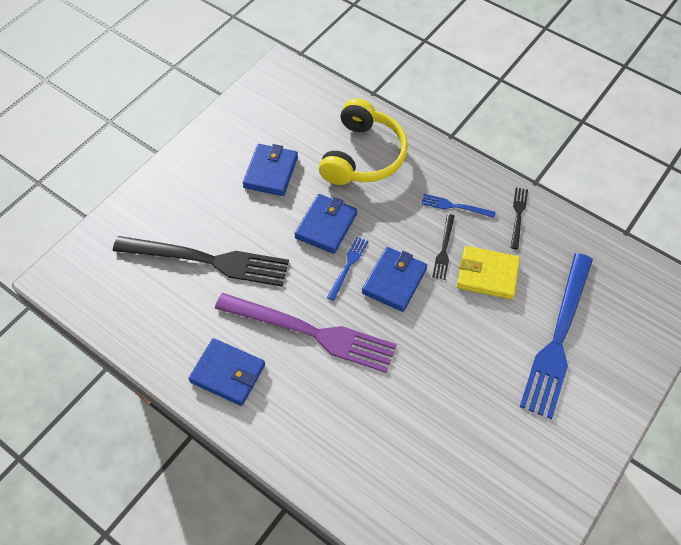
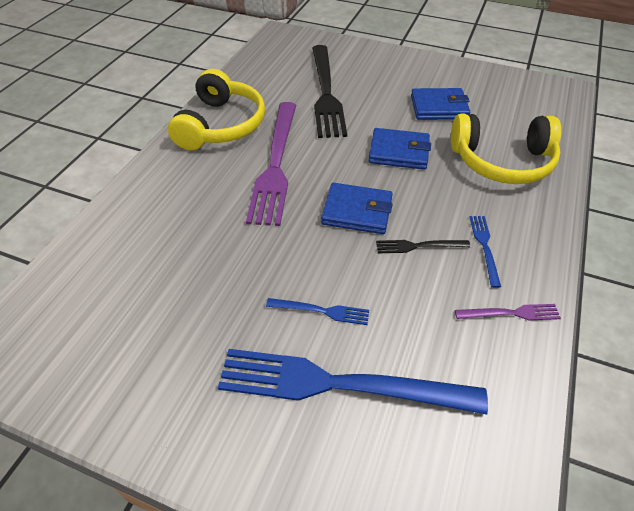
camera: 75 degrees right, 10 degrees down
blue wallet [188,338,265,406] -> yellow headphones [168,69,265,150]
blue fork [327,237,368,301] -> blue fork moved to [266,298,369,325]
yellow wallet [457,246,520,299] -> none
black fork [510,187,528,249] -> purple fork [455,304,561,320]

